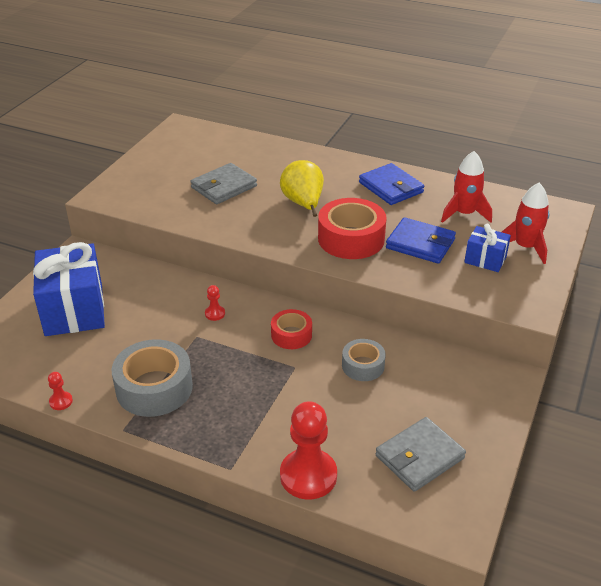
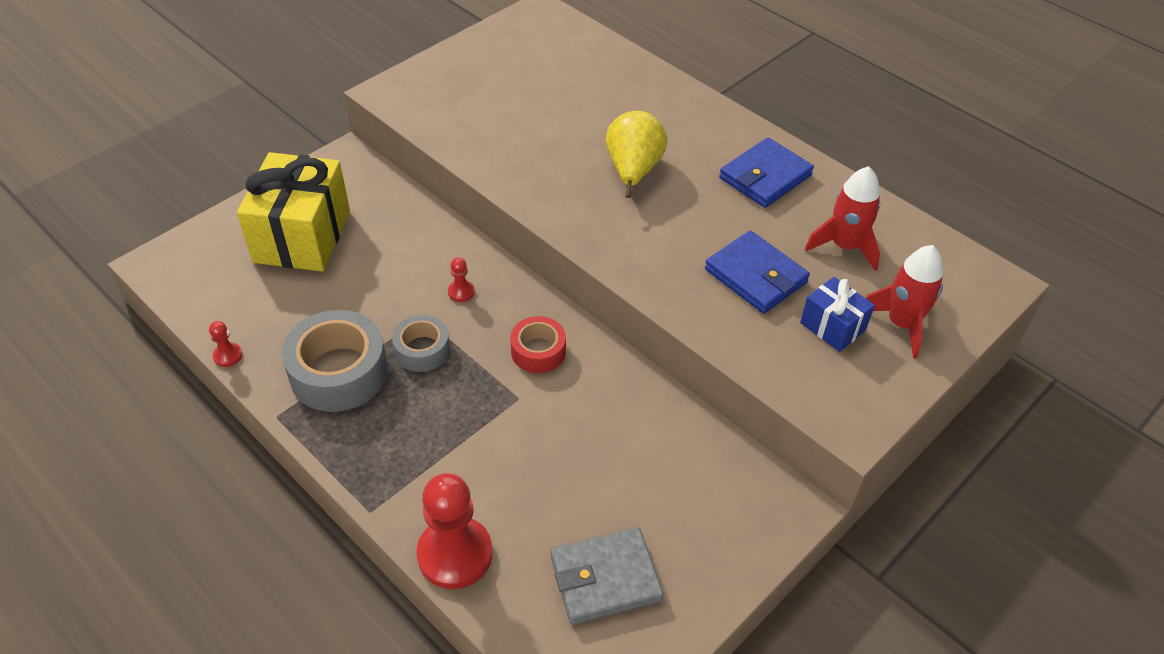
camera: 20 degrees right, 10 degrees up
blue gift [33,242,105,336] -> yellow gift [237,152,350,272]
grey wallet [191,163,257,204] -> none
red tape [318,198,387,259] -> none
grey tape [342,339,386,381] -> grey tape moved to [392,315,450,372]
blue wallet [359,163,424,205] -> blue wallet turned 60 degrees clockwise [719,138,814,208]

